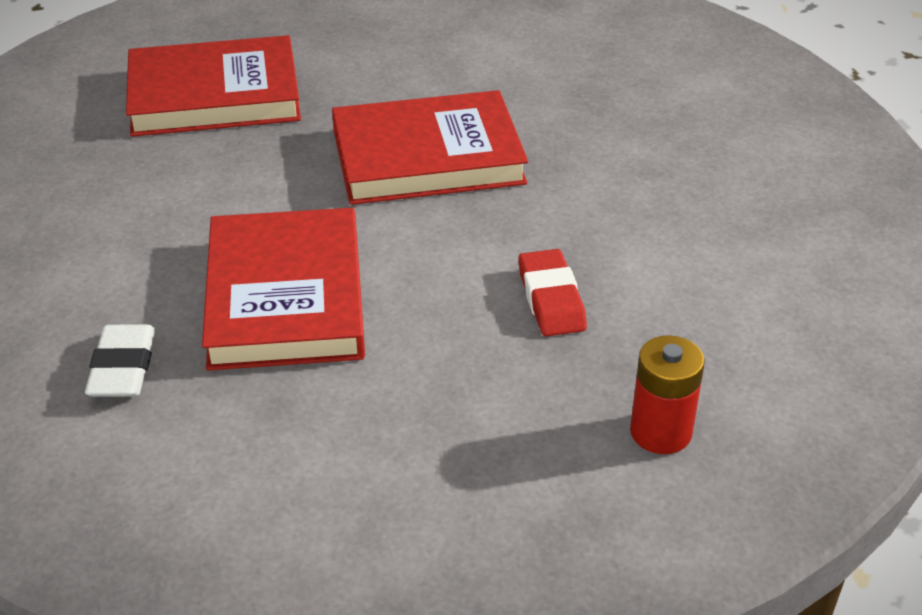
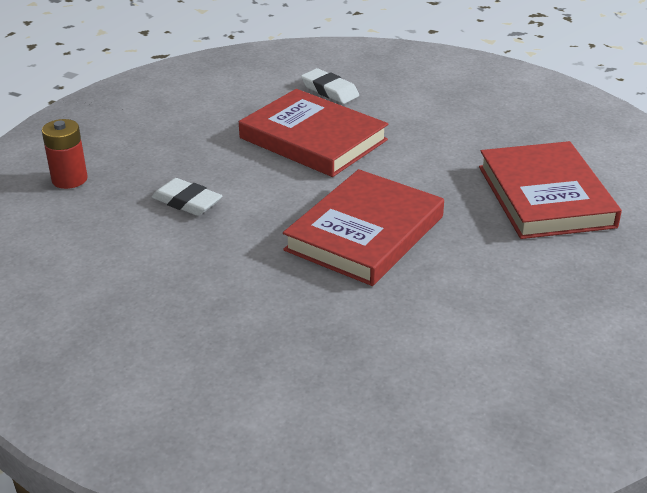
camera: 135 degrees right, 5 degrees down
red book [126,35,301,137] -> red book turned 45 degrees counterclockwise [479,141,622,239]
red eraser [518,249,587,336] -> white eraser [152,178,222,216]

